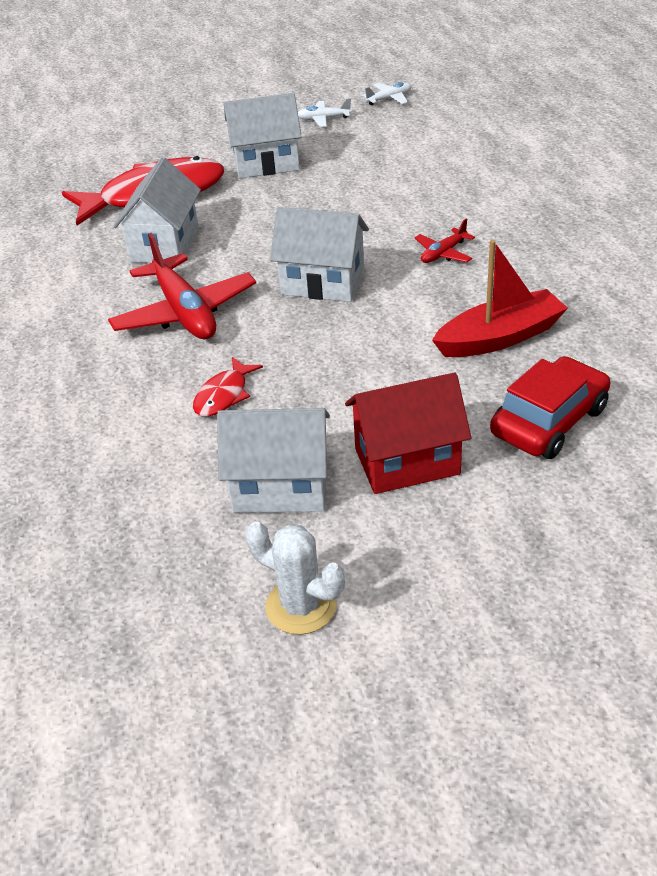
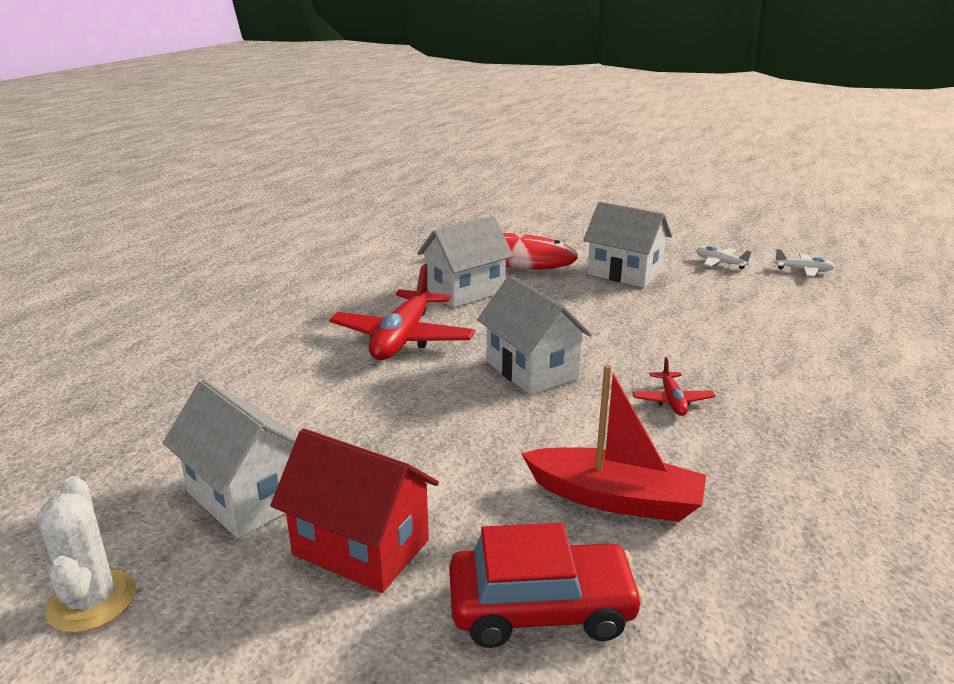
camera: 40 degrees right, 15 degrees down
red fish [193,357,263,417] -> none
red plane [414,219,475,263] -> red plane turned 90 degrees counterclockwise [632,357,715,416]

